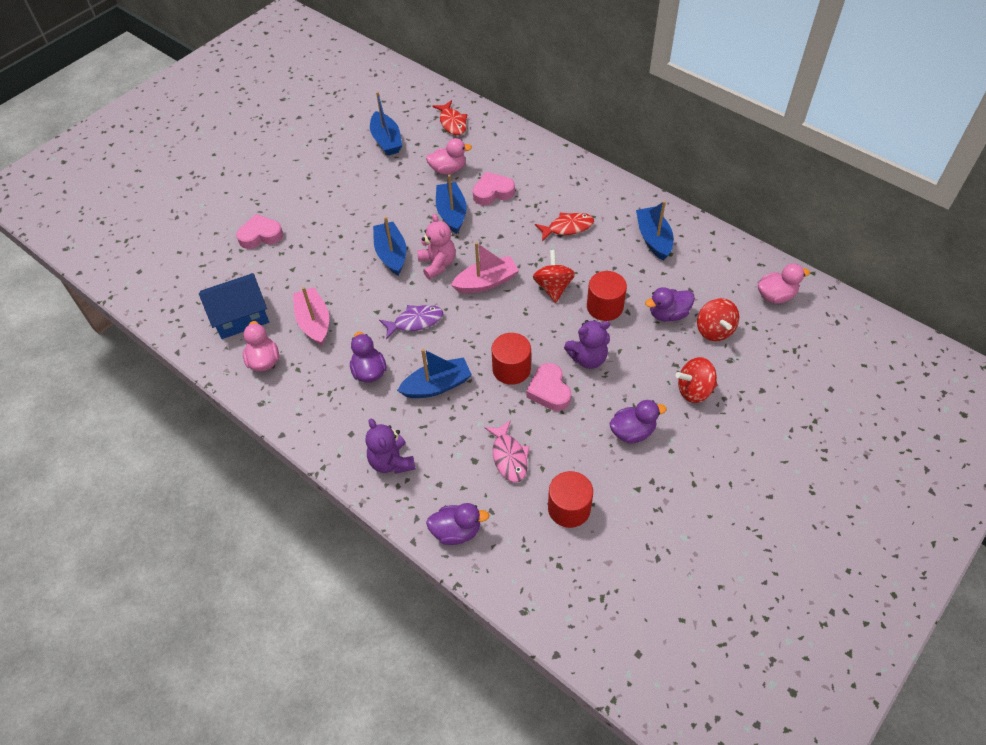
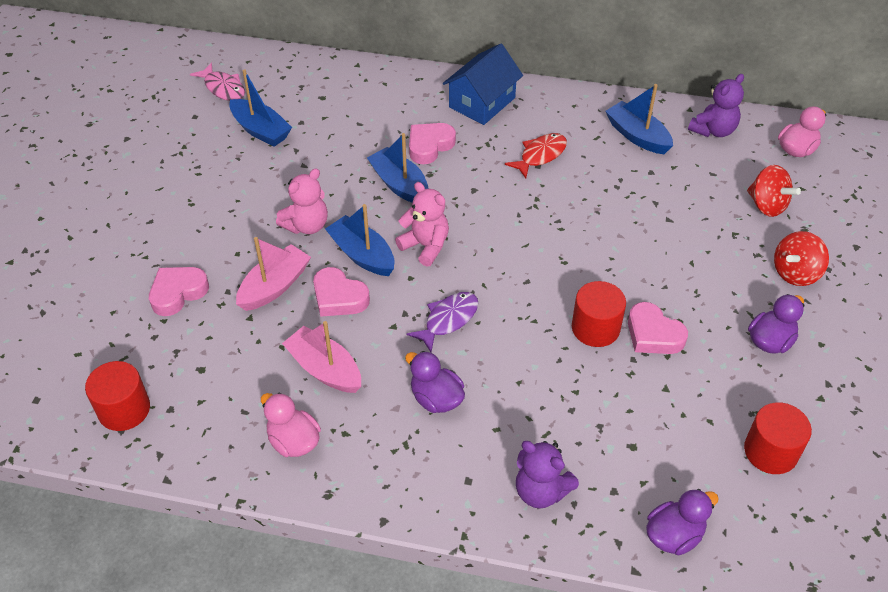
camera: 30 degrees left, 5 degrees down
blue house [199,273,269,339] -> blue house moved to [443,44,523,125]
blue boat [397,349,472,398] -> none
pink duck [426,138,472,174] -> none
red fish [432,100,467,135] -> none
pink boat [451,242,519,293] -> pink boat moved to [236,237,311,311]
pink fish [484,420,530,482] -> pink fish moved to [190,63,245,101]
red spinning top [533,250,575,303] -> none
purple teddy bear [564,320,610,369] -> purple teddy bear moved to [688,74,744,137]
red cylinder [587,271,627,321] -> red cylinder moved to [85,361,150,431]
purple duck [645,287,695,322] -> none
none -> pink teddy bear [276,168,328,234]
none -> pink heart [313,267,370,317]

